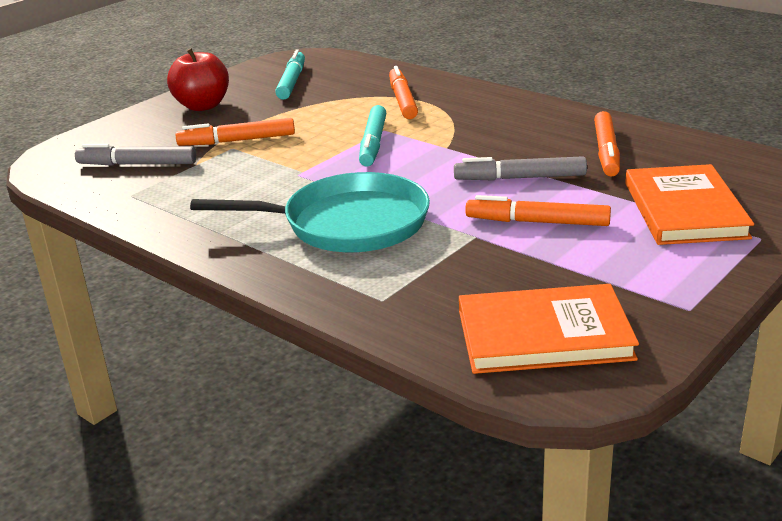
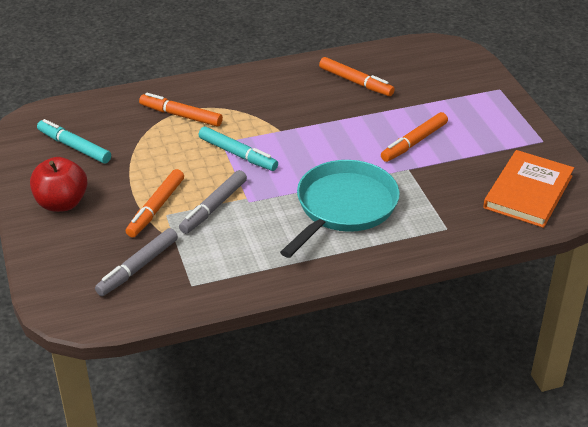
camera: 60 degrees left, 10 degrees up
grey marker [454,156,587,181] -> grey marker moved to [179,170,247,234]
orange book [625,164,754,245] -> none

